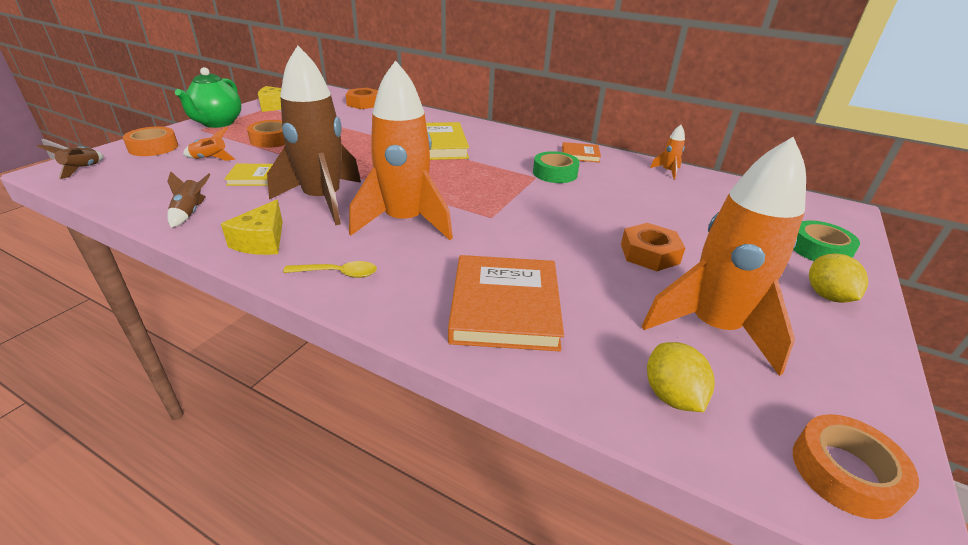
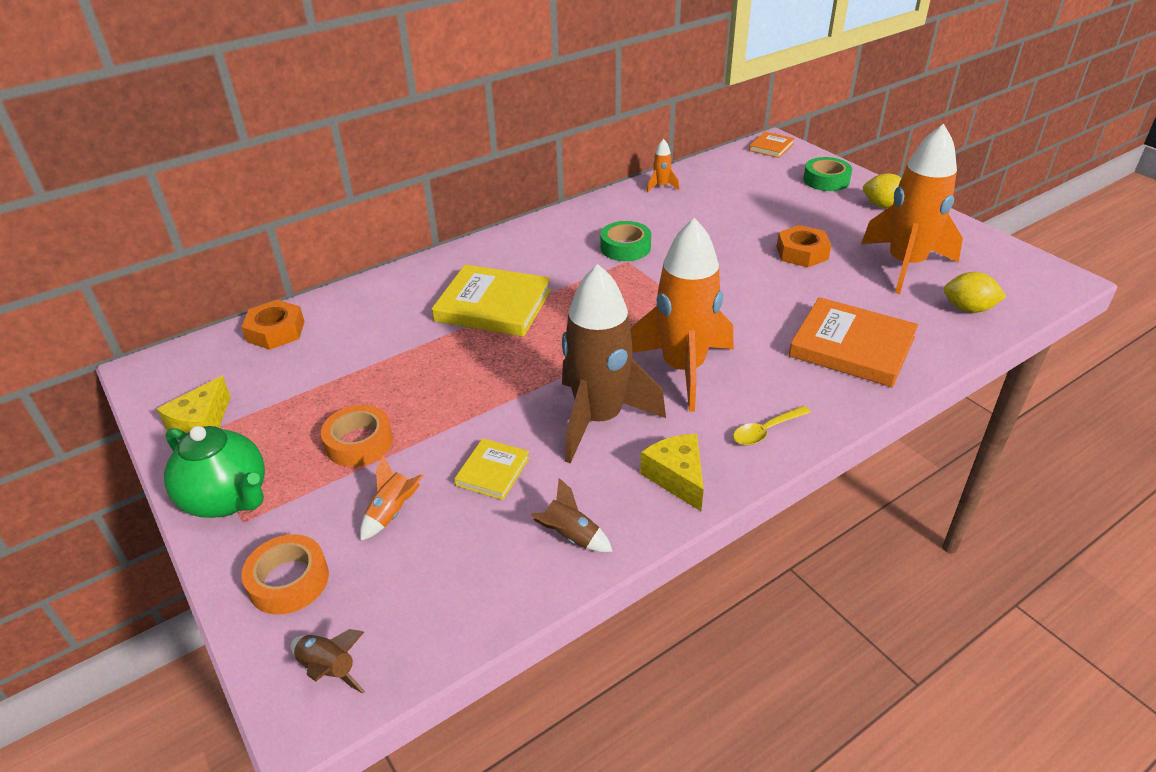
camera: 60 degrees left, 5 degrees up
yellow cheese [221,200,283,255] -> yellow cheese turned 150 degrees counterclockwise [640,434,704,511]
yellow spoon [283,261,377,278] -> yellow spoon turned 150 degrees counterclockwise [733,406,811,445]
orange book [562,142,601,163] -> orange book moved to [749,132,795,158]
orange tape [793,414,919,519] -> none

